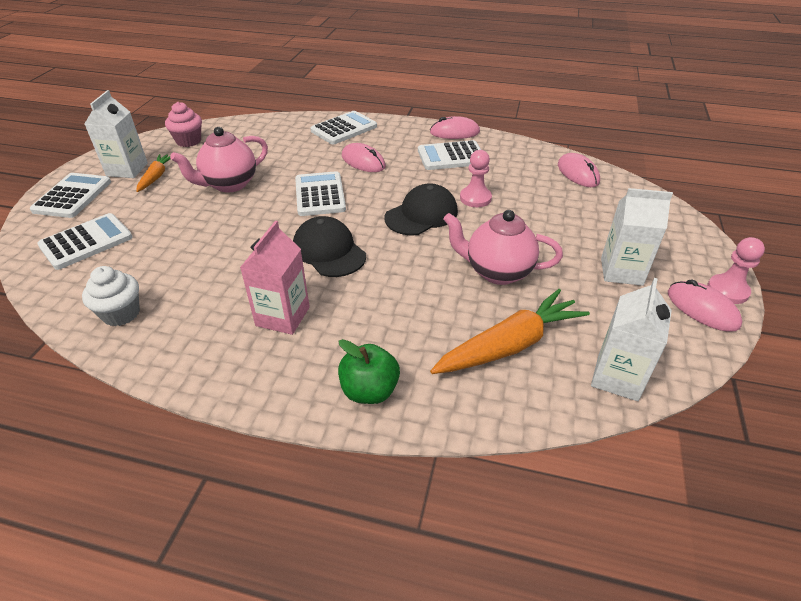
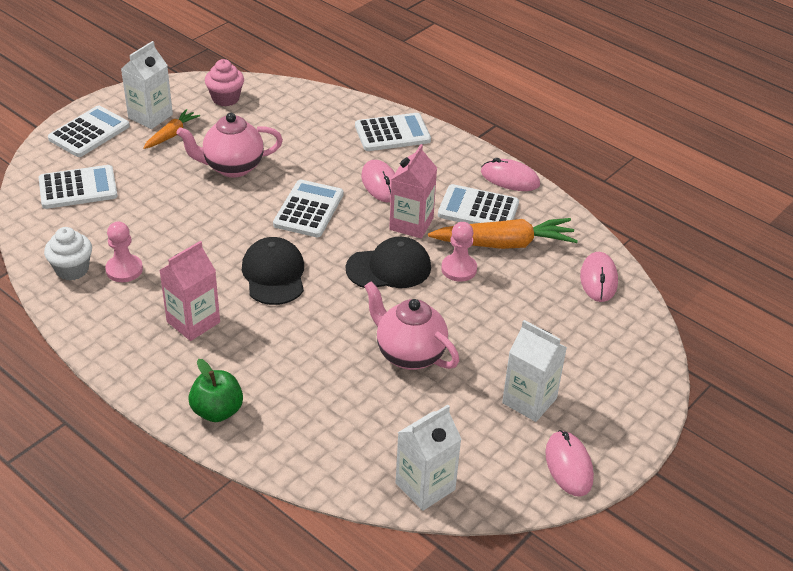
camera: 25 degrees right, 0 degrees up
orange carrot [430,289,590,374] -> orange carrot moved to [428,218,578,249]
pink pawn [707,237,765,304] -> pink pawn moved to [105,222,143,282]
none -> pink carton [389,144,437,239]

